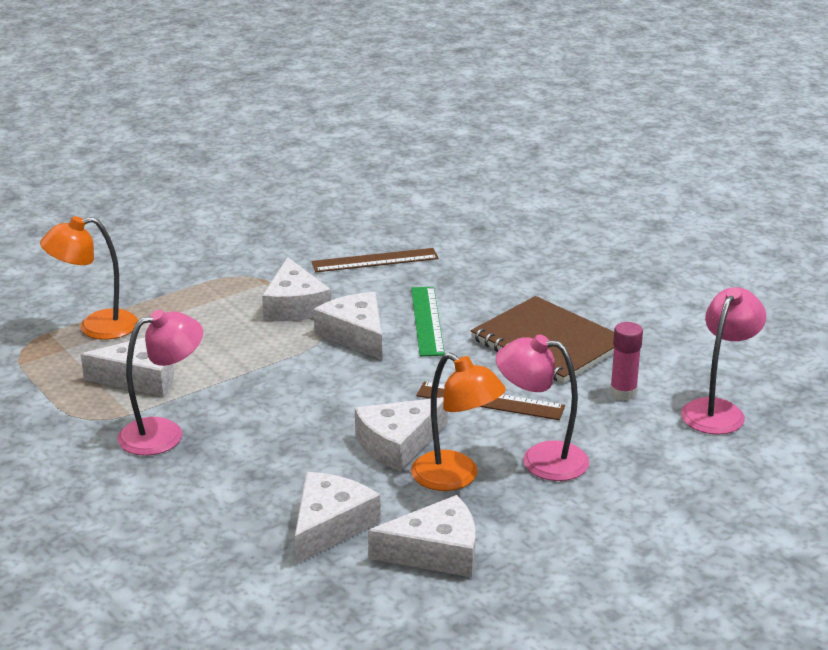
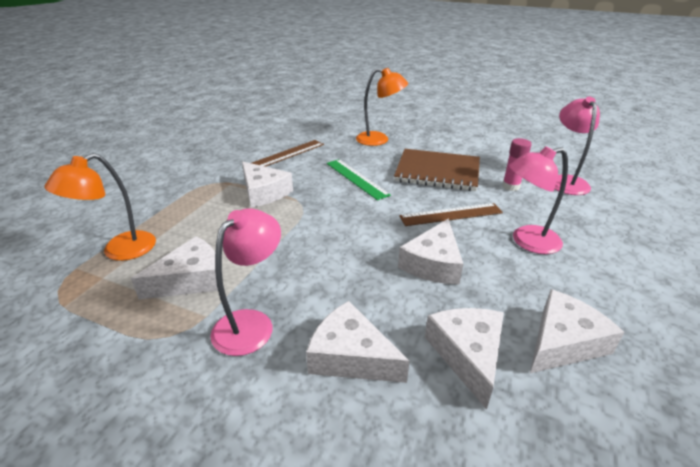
camera: 30 degrees left, 5 degrees up
white cheese [314,292,382,360] -> white cheese moved to [306,301,409,383]
orange lamp [411,353,506,491] -> orange lamp moved to [356,68,408,146]

